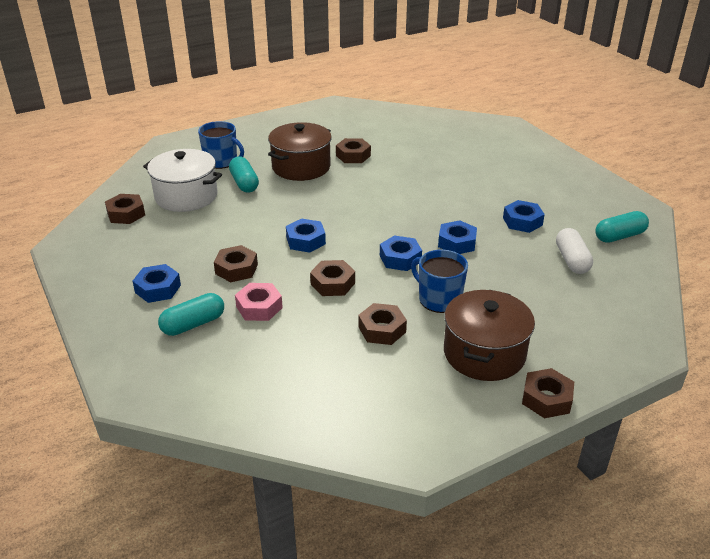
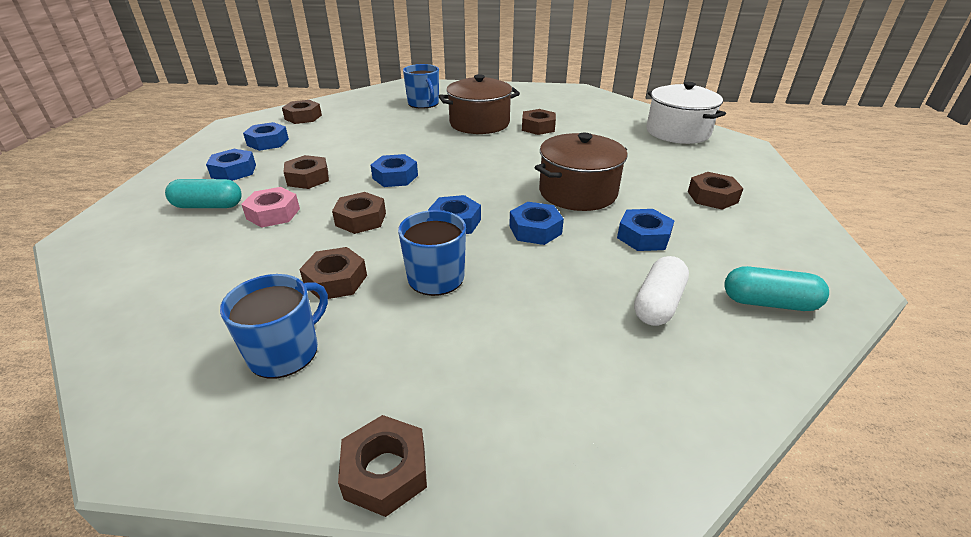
camera: 35 degrees right, 0 degrees up
white pot [143,149,222,212] -> white pot moved to [646,82,726,144]
turquoise capsule [229,157,259,193] -> none
brown pot [444,290,535,381] -> brown pot moved to [535,133,628,211]
none -> blue mug [220,274,328,378]
none -> blue nut [243,122,289,151]
none -> brown nut [688,172,744,210]

